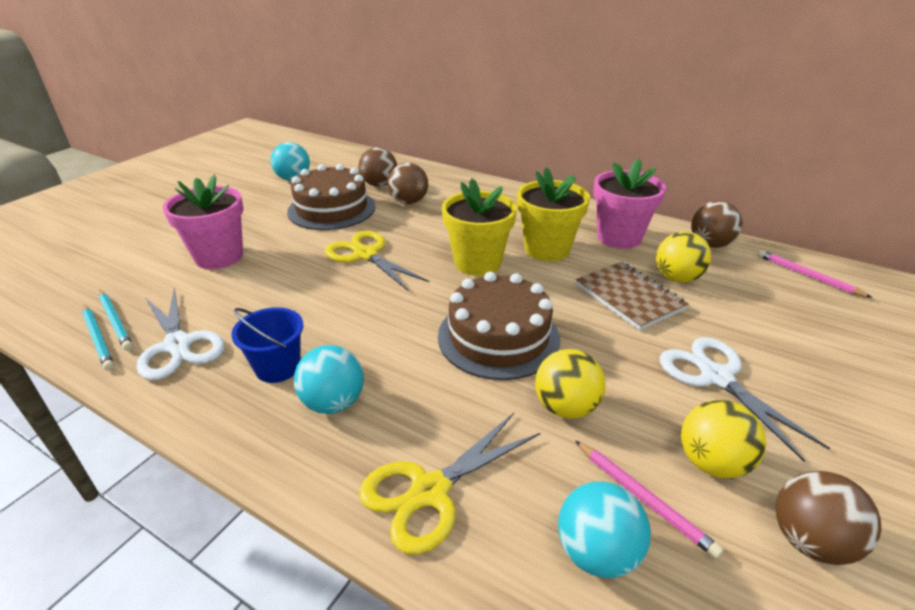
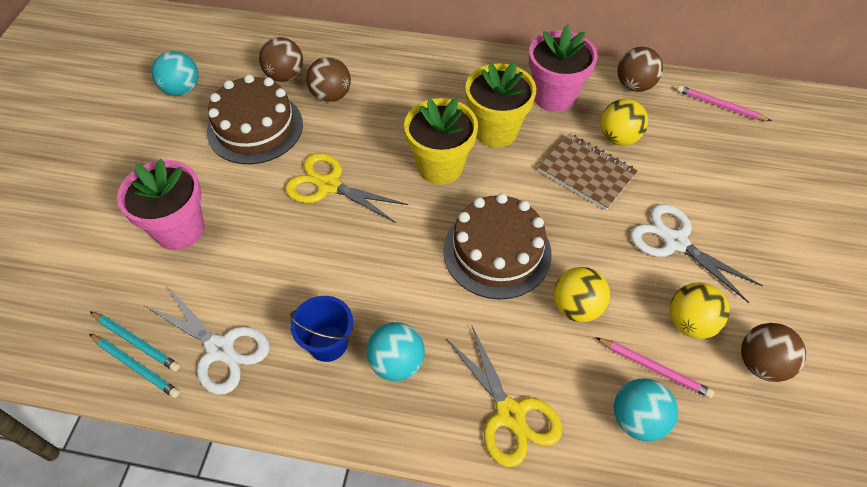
camera: 20 degrees left, 20 degrees up
yellow scissors [359,413,540,554] -> yellow scissors turned 60 degrees counterclockwise [446,326,562,467]

